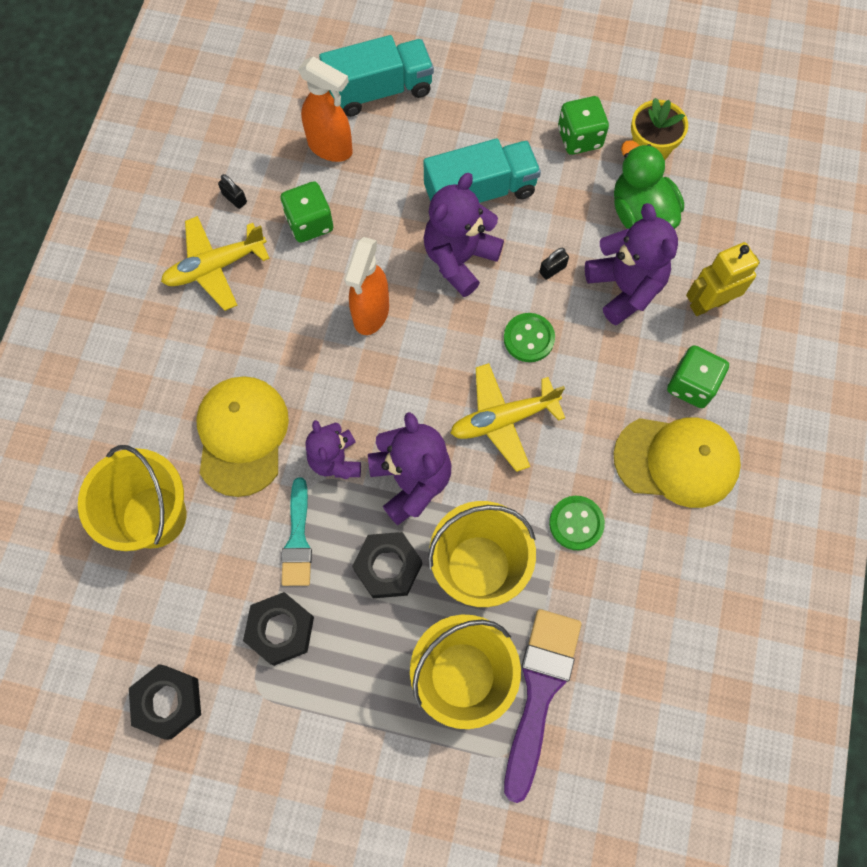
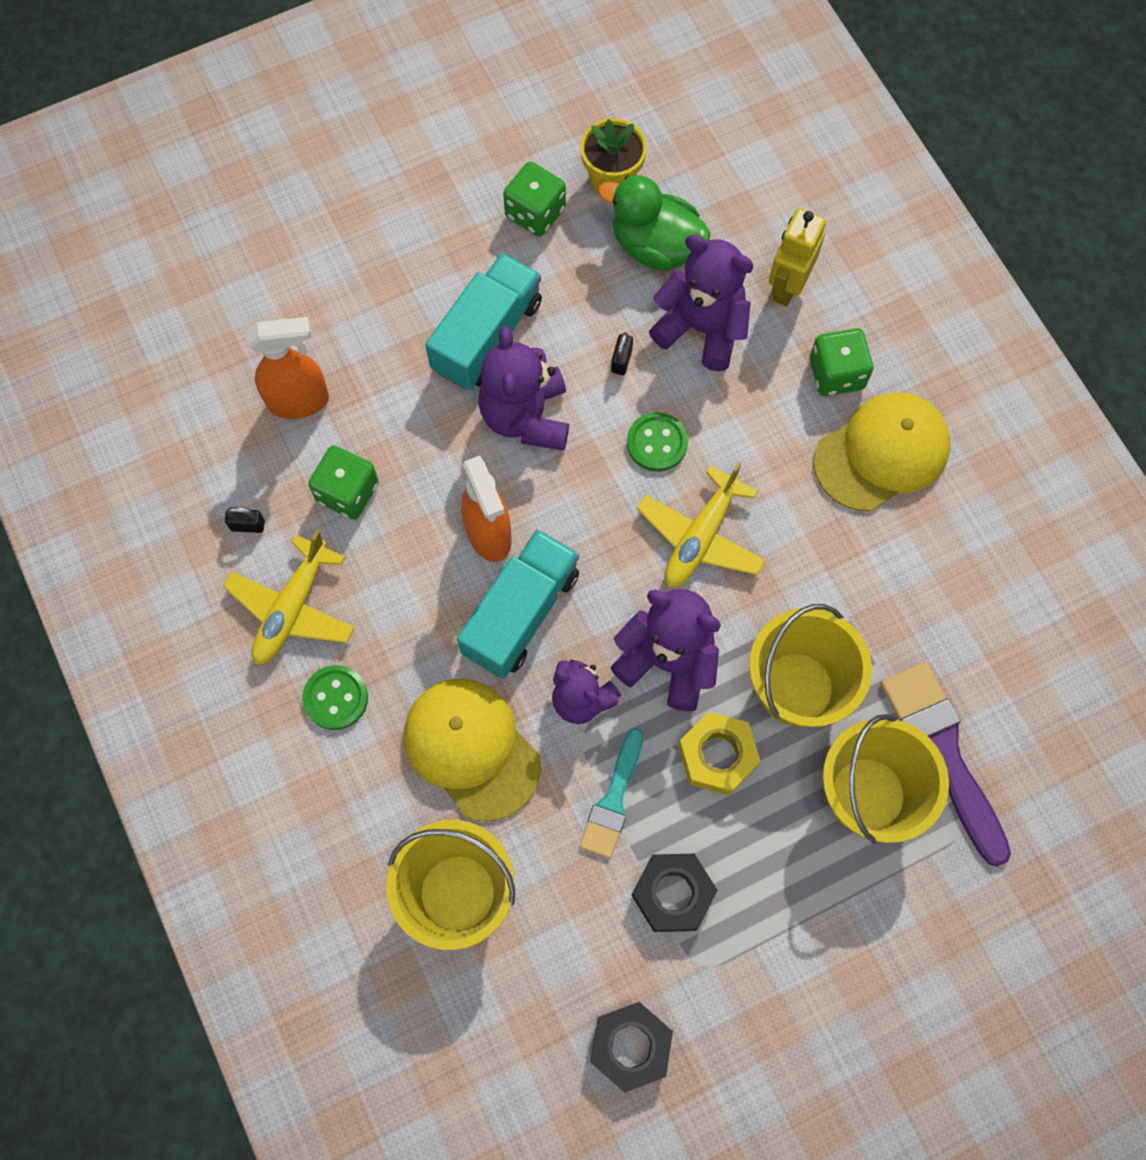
camera: 40 degrees left, 0 degrees up
turquoise brush [281,477,312,586] -> turquoise brush turned 60 degrees clockwise [580,728,644,858]
turquoise truck [319,35,434,117] -> turquoise truck moved to [457,529,579,679]
black nut [352,532,422,598] -> yellow nut [678,712,761,795]
green button [549,496,605,550] -> green button moved to [302,665,368,730]

